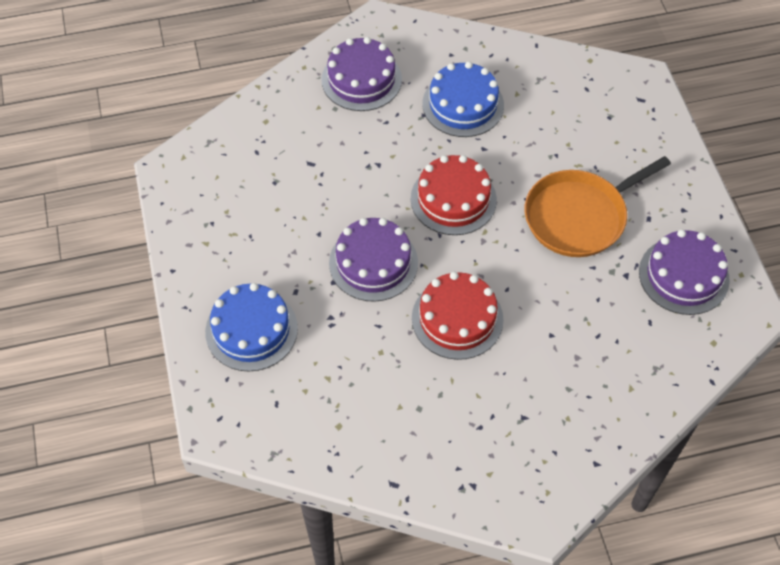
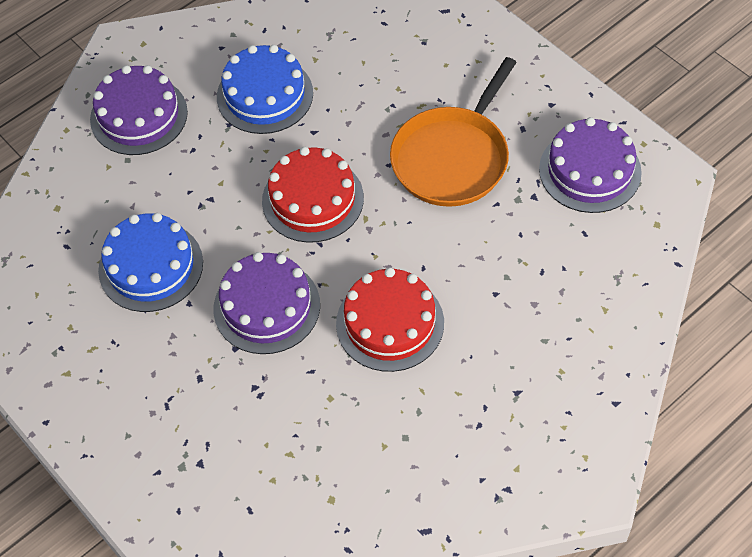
camera: 25 degrees left, 0 degrees up
blue cake [205,283,298,371] -> blue cake moved to [98,213,203,312]

